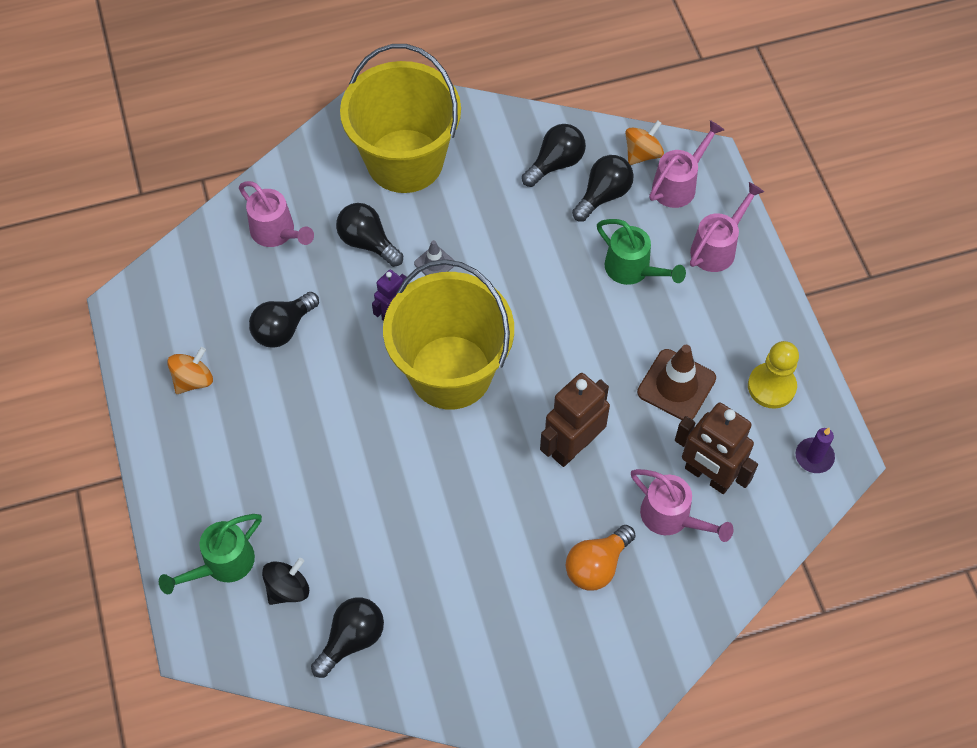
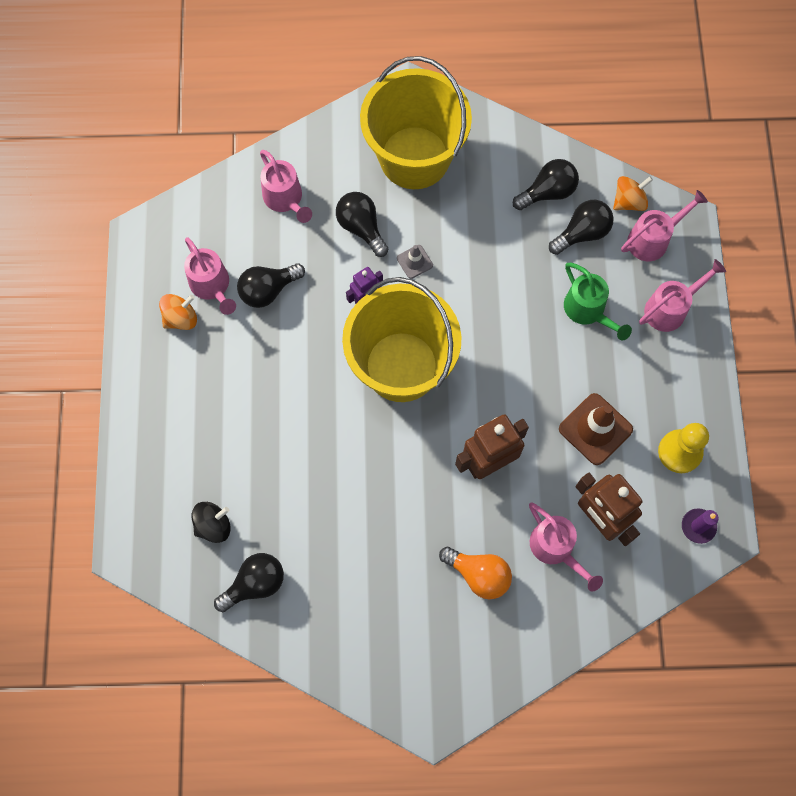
camera: 15 degrees right, 10 degrees up
green watering can [159,514,262,594] -> none
orange light bulb [566,525,636,590] -> orange light bulb turned 120 degrees counterclockwise [439,547,512,600]
none -> pink watering can [184,237,236,315]

